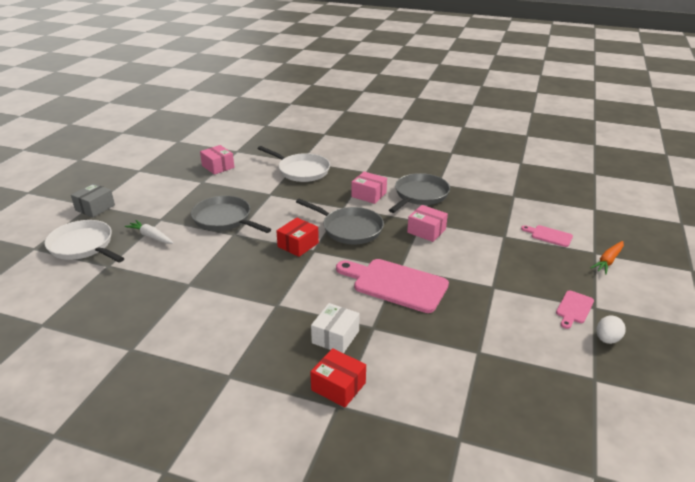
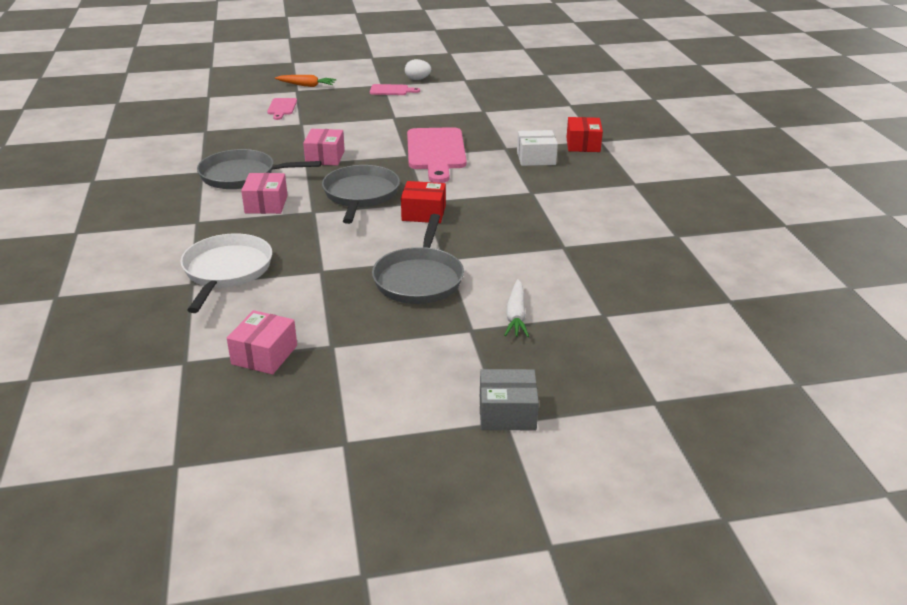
camera: 120 degrees left, 0 degrees up
white pan [45,220,124,263] -> none

